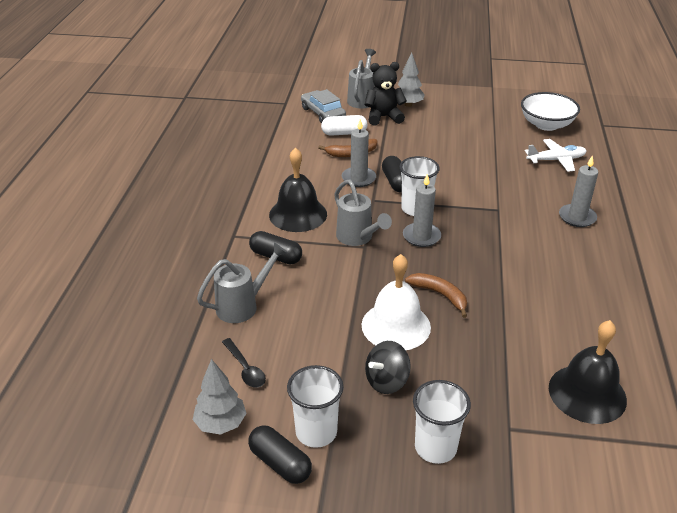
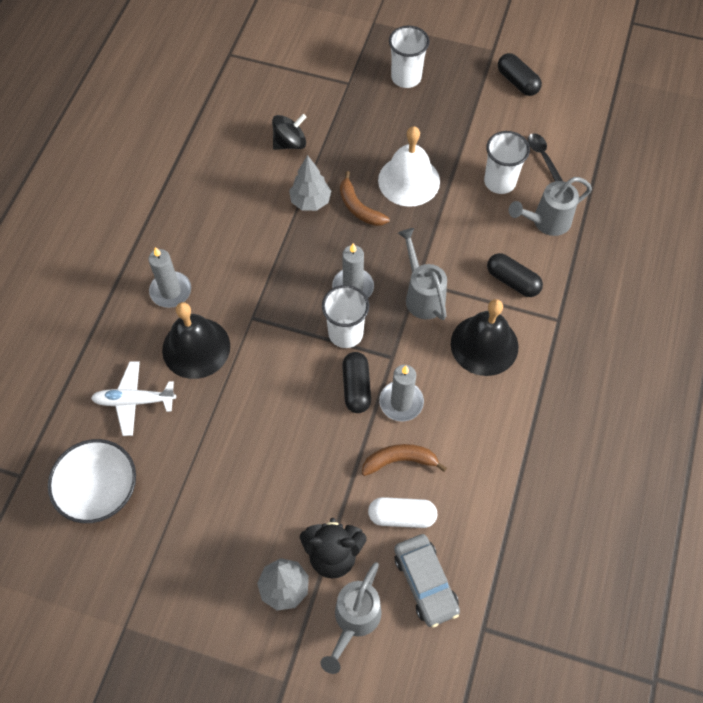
camera: 170 degrees left, 25 degrees up
grey tree [193,359,246,435] -> grey tree moved to [289,155,331,211]
white cup [287,365,344,448] -> white cup moved to [484,131,530,194]
black spinning top [365,341,411,394] -> black spinning top moved to [272,114,307,150]
black bell [549,320,627,424] -> black bell moved to [162,302,230,379]

